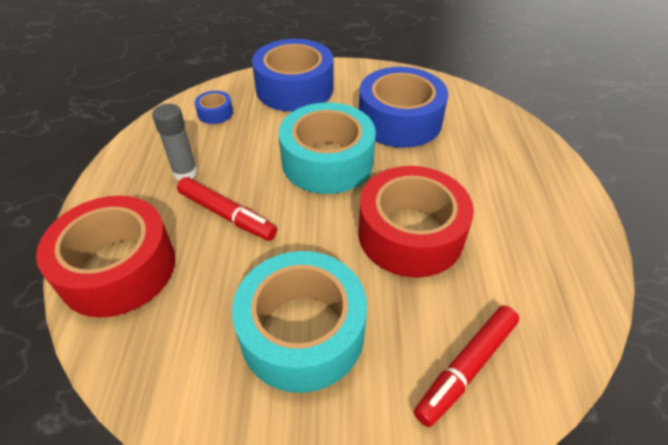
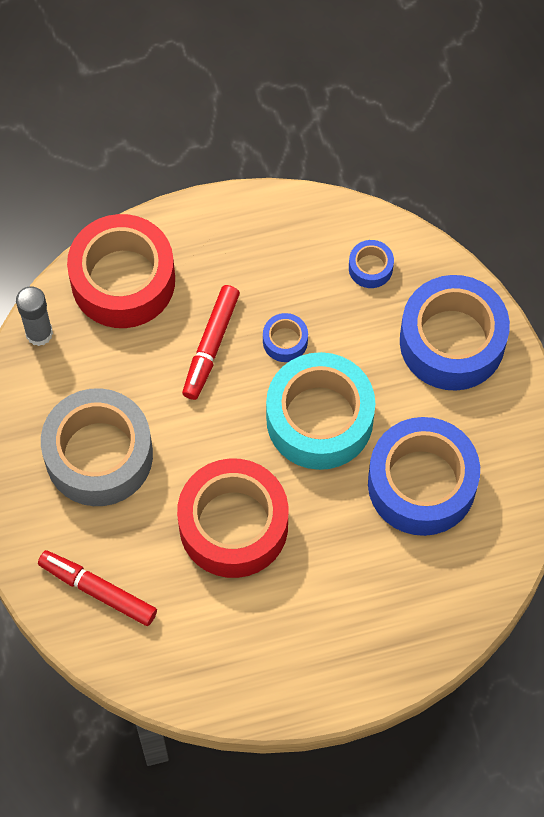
camera: 75 degrees right, 20 degrees up
grey glue stick [152,104,198,181] -> grey glue stick moved to [16,286,53,346]
turquoise tape [232,251,367,393] -> grey tape [41,388,153,506]
none -> blue tape [263,313,308,362]

